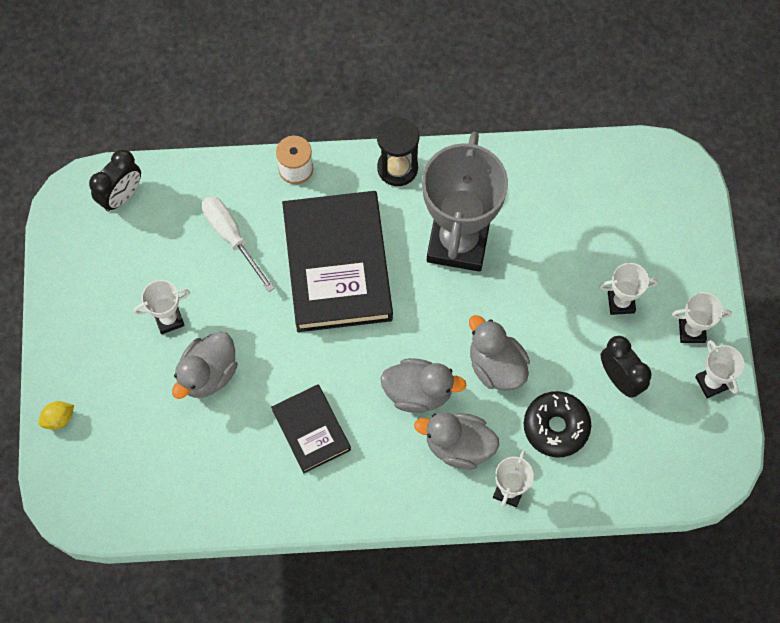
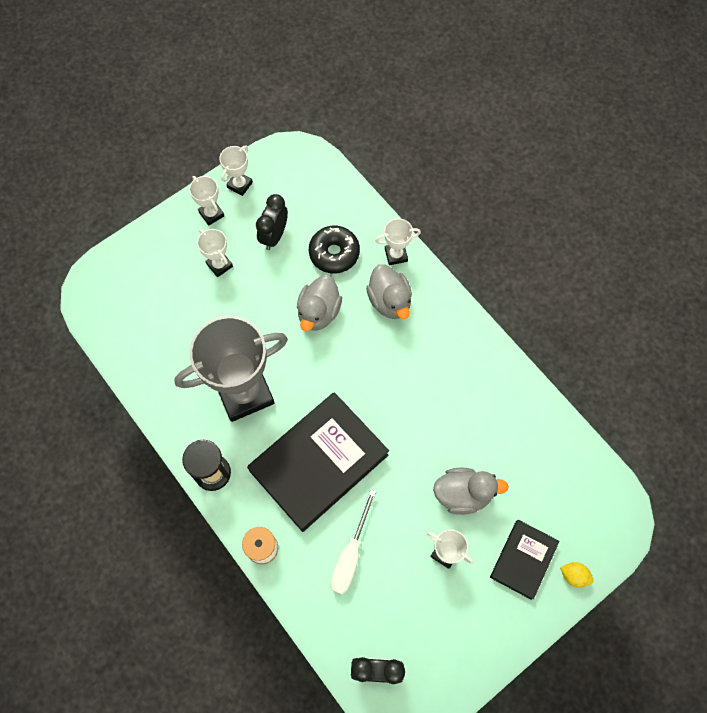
camera: 125 degrees left, 0 degrees up
black book [271,384,351,473] -> black book moved to [490,520,559,600]
grey duck [380,358,467,413] -> none

